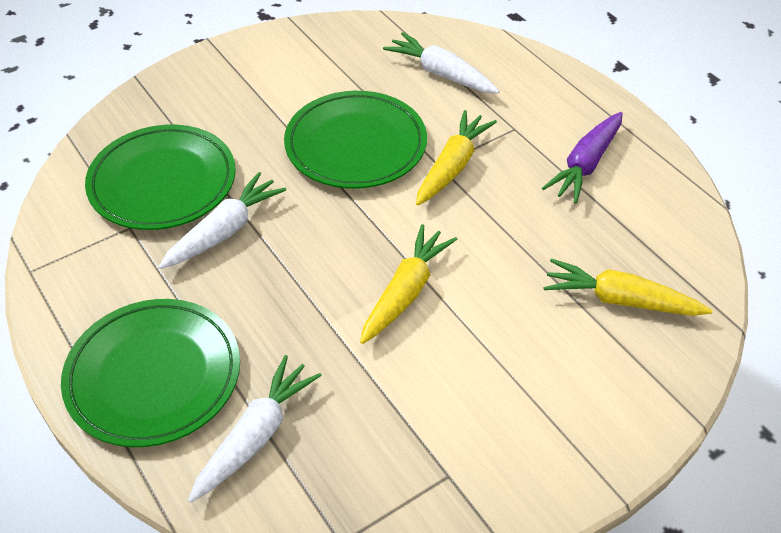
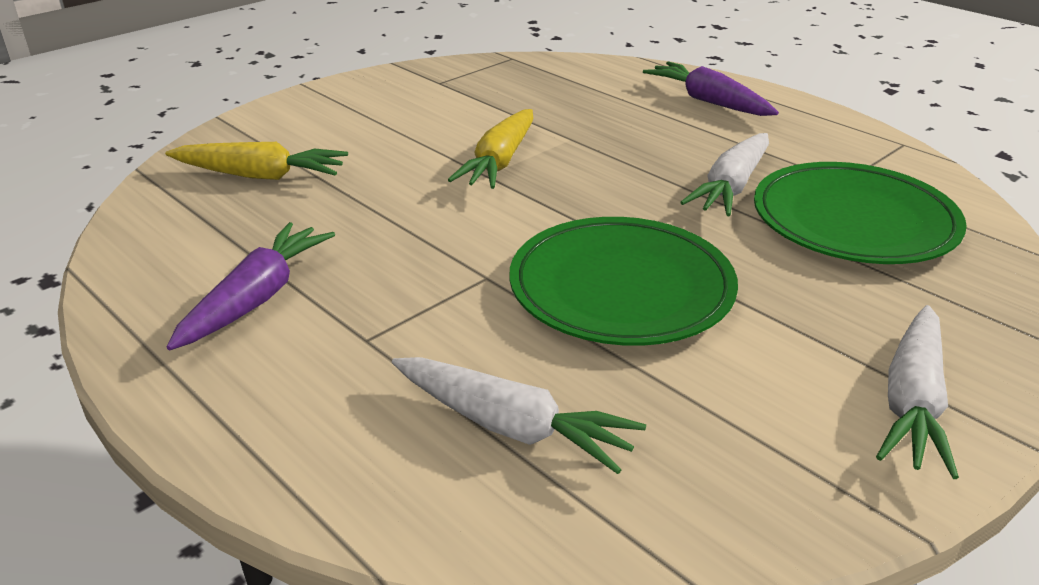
camera: 170 degrees right, 15 degrees down
green plate [61,299,240,447] -> purple carrot [643,61,779,116]
white carrot [188,355,322,503] -> white carrot moved to [876,305,959,479]
yellow carrot [416,110,497,206] -> none

